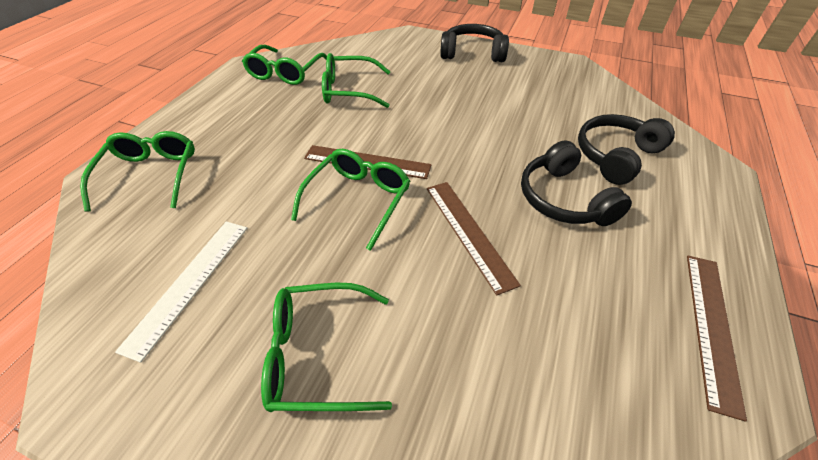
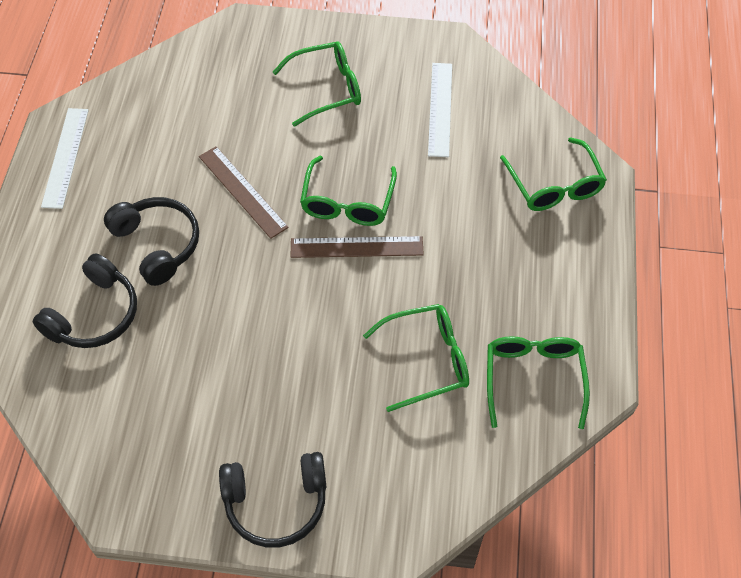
camera: 165 degrees right, 10 degrees up
brown ruler [687,256,747,422] -> white ruler [41,108,89,209]

